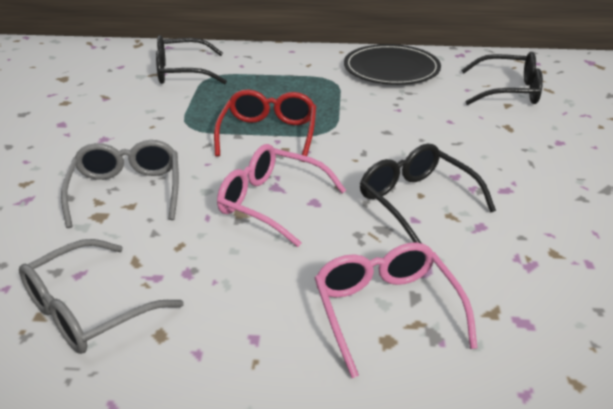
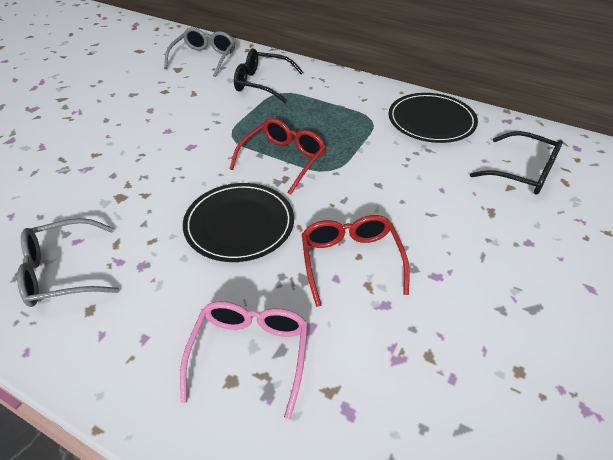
camera: 25 degrees right, 10 degrees up
grey glasses [61,140,179,228] -> grey glasses moved to [164,27,235,77]
pink glasses [217,144,346,247] -> black plate [183,183,294,262]
black glasses [360,143,496,243] -> red glasses [302,215,410,307]

